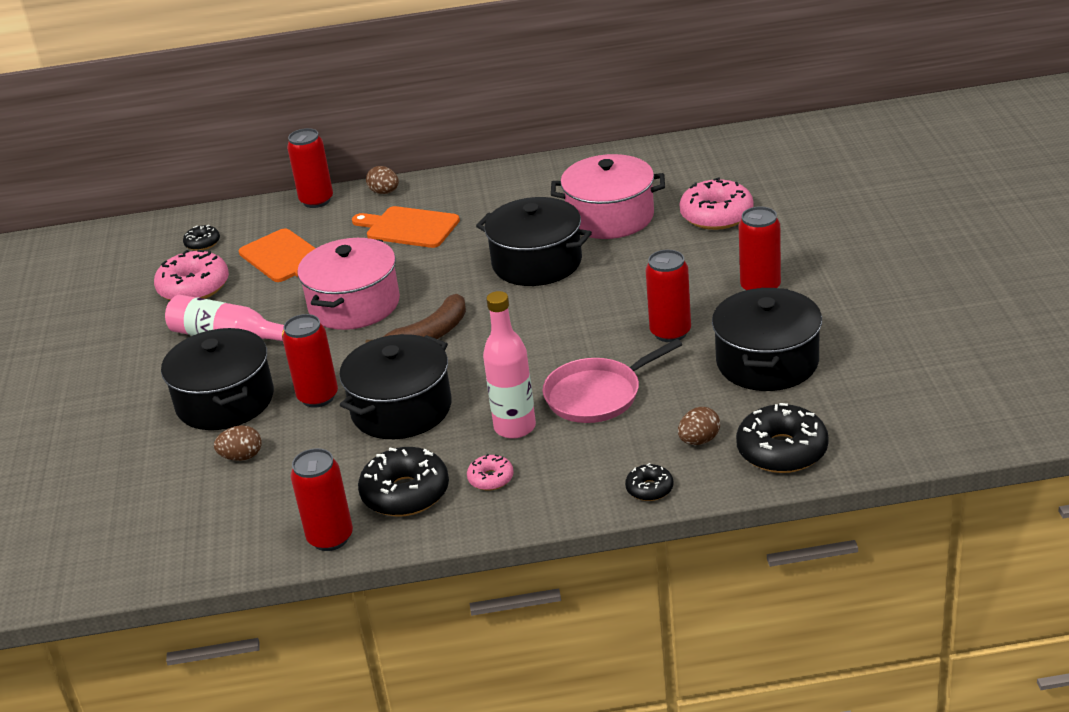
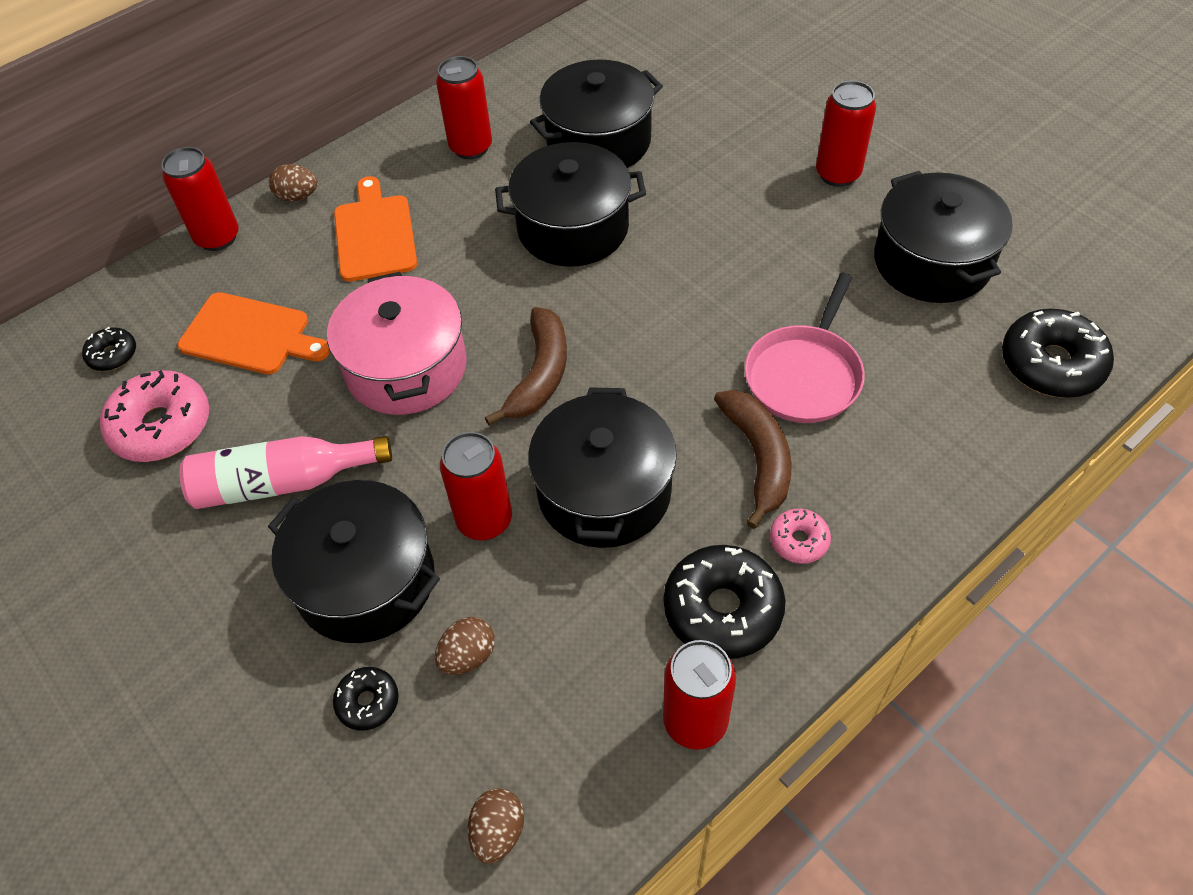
camera: 35 degrees left, 20 degrees up
orange cutting board [352,206,460,248] -> orange cutting board turned 90 degrees clockwise [334,176,417,282]
pink bottle [483,291,536,439] -> brown banana [714,390,792,529]
pink pot [551,154,665,239] -> black pot [530,59,663,168]
black donut [625,463,673,501] -> black donut moved to [333,667,399,730]
red can [645,250,691,342] -> red can moved to [436,56,492,159]
brown egg [678,407,720,445] -> brown egg moved to [467,788,524,864]
pink donut [680,177,754,230] -> none

